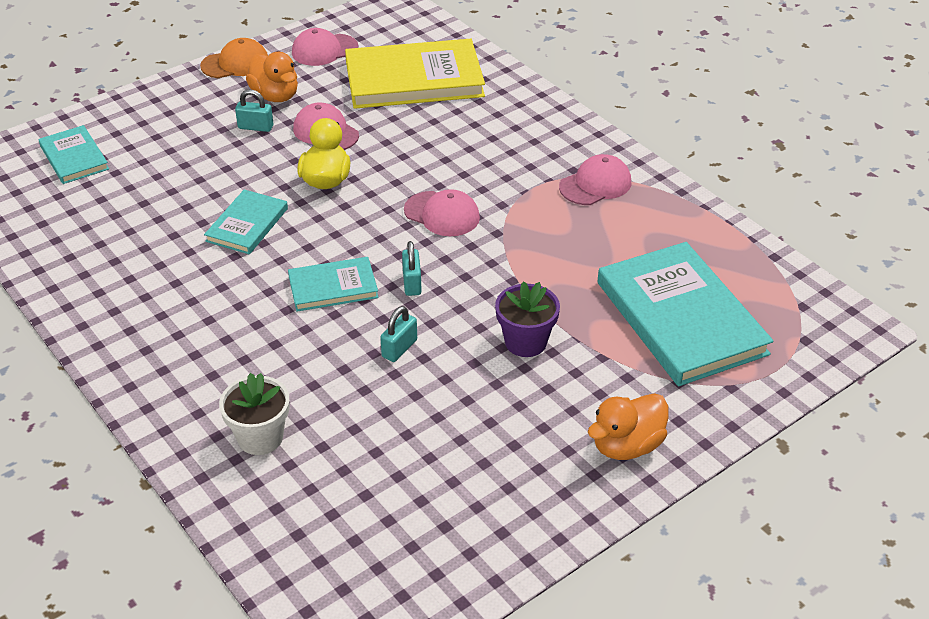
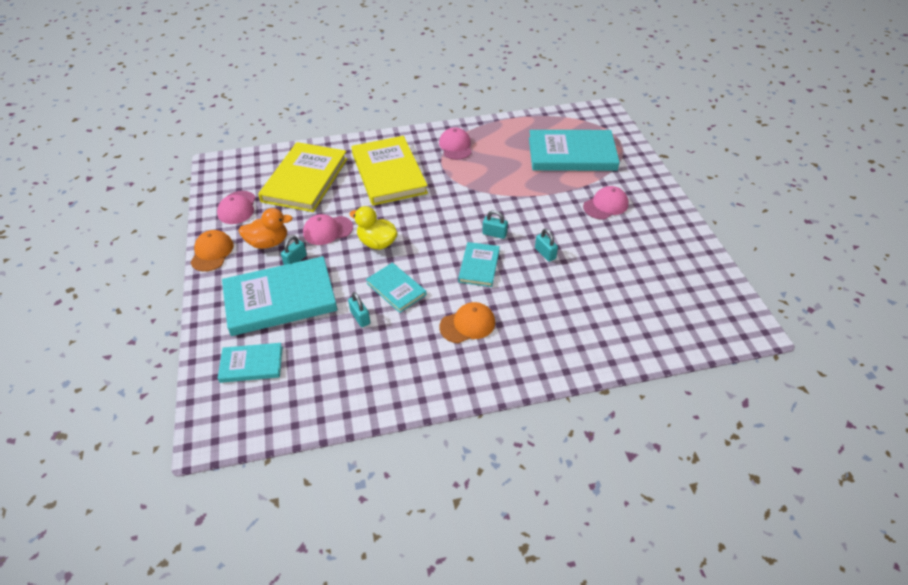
camera: 65 degrees left, 5 degrees up
white flower pot [219,373,290,455] -> none
pink cap [404,189,480,236] -> pink cap moved to [583,186,629,219]
purple flower pot [495,281,560,357] -> none
orange duck [588,393,668,460] -> none
none -> turquoise book [222,256,338,336]
none -> turquoise padlock [348,292,370,327]
none -> yellow book [352,136,428,206]
none -> orange cap [440,302,495,343]

